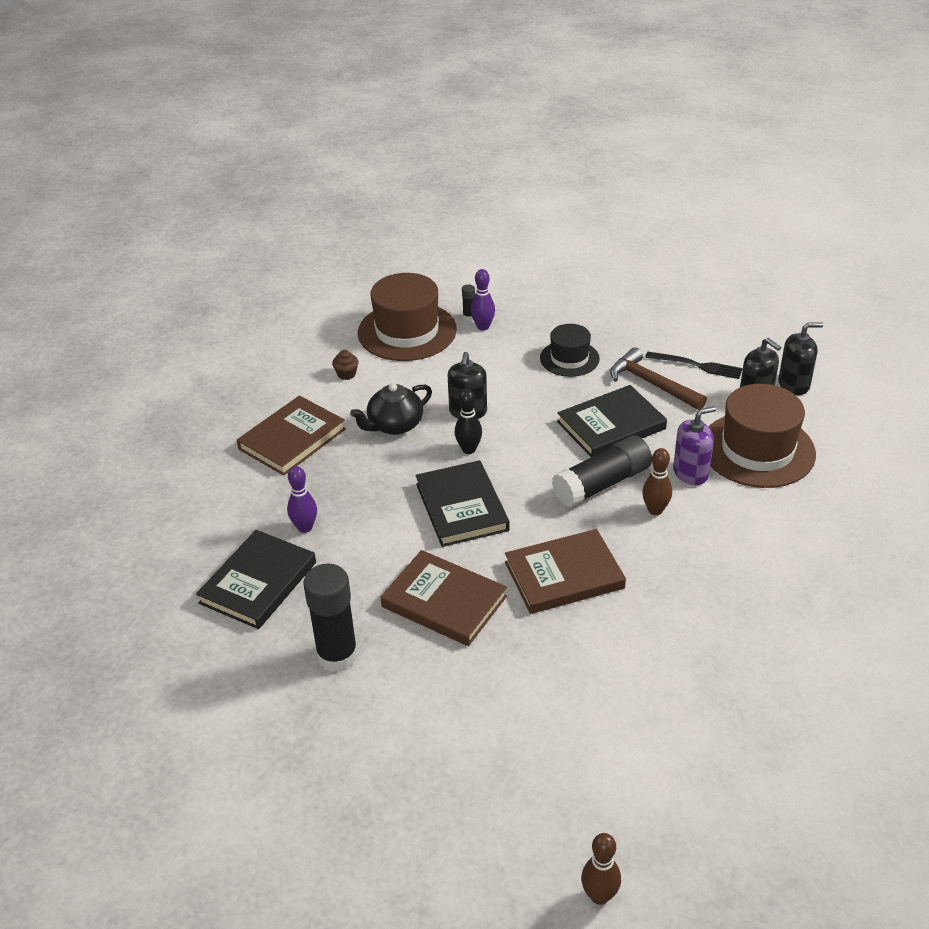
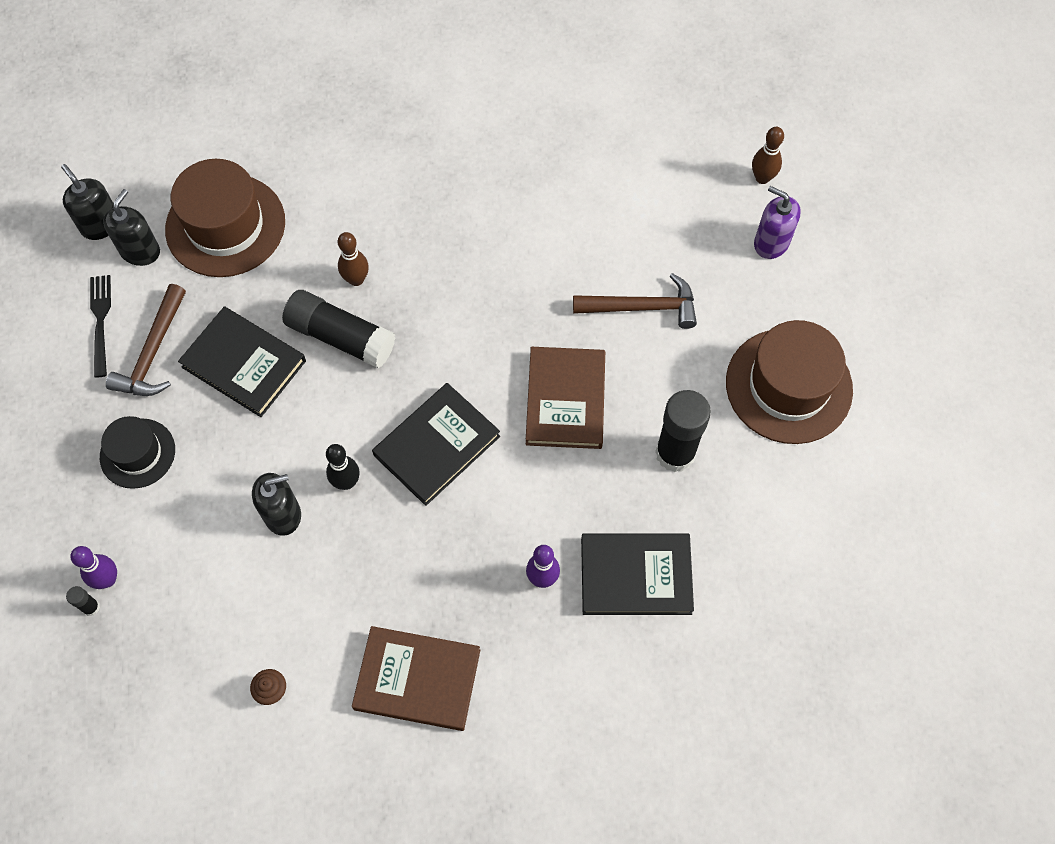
camera: 120 degrees left, 25 degrees up
black teapot [350,383,432,435] -> none
brown hat [358,273,457,361] -> brown hat moved to [726,320,853,444]
brown book [505,529,626,614] -> none
purple soap dispenser [673,406,716,485] -> purple soap dispenser moved to [754,186,801,259]
none -> brown hammer [573,273,697,329]

